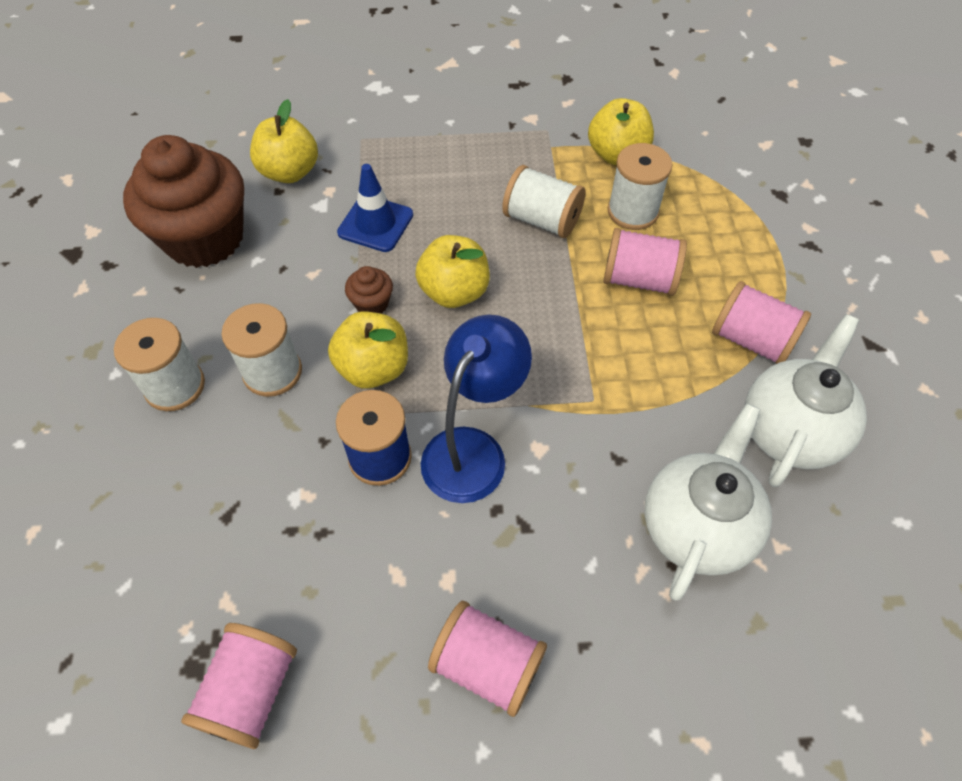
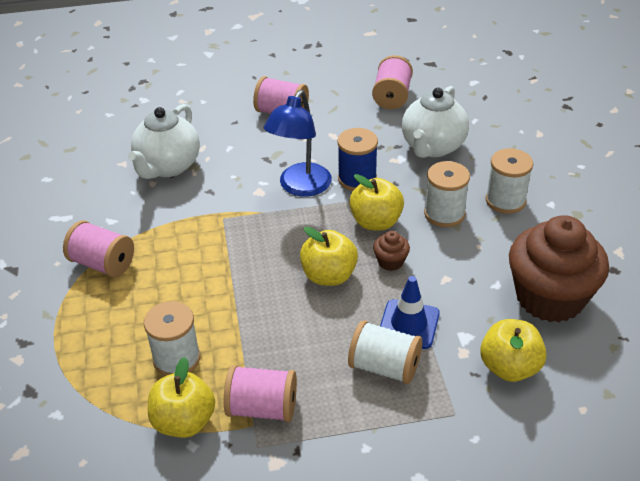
camera: 175 degrees right, 15 degrees down
white spool [502,165,585,238] -> white spool moved to [348,320,422,384]
pink spool [603,228,687,296] -> pink spool moved to [224,365,297,422]
white teapot [745,314,867,487] -> white teapot moved to [402,86,469,158]

